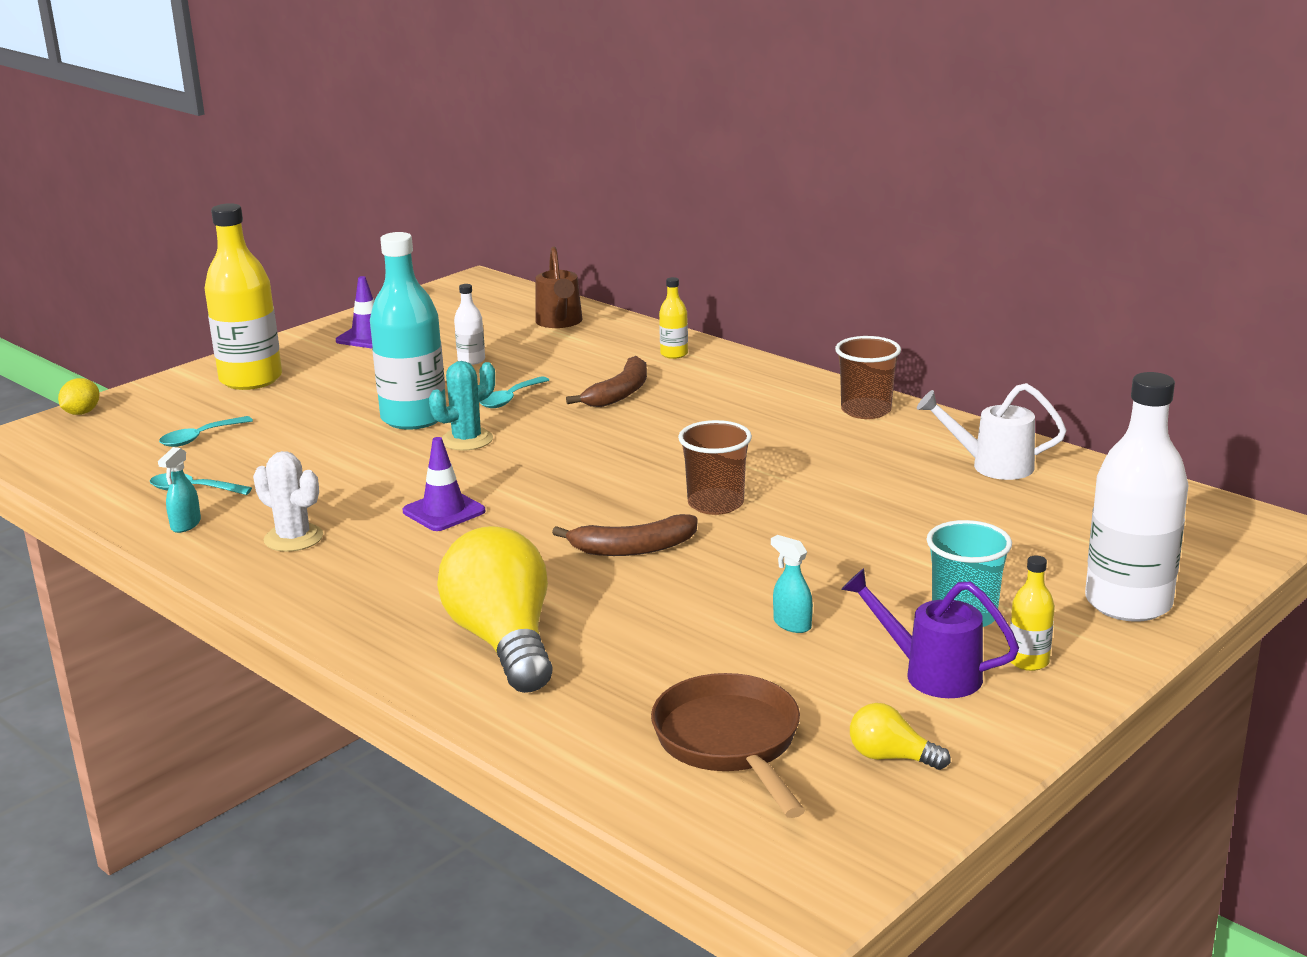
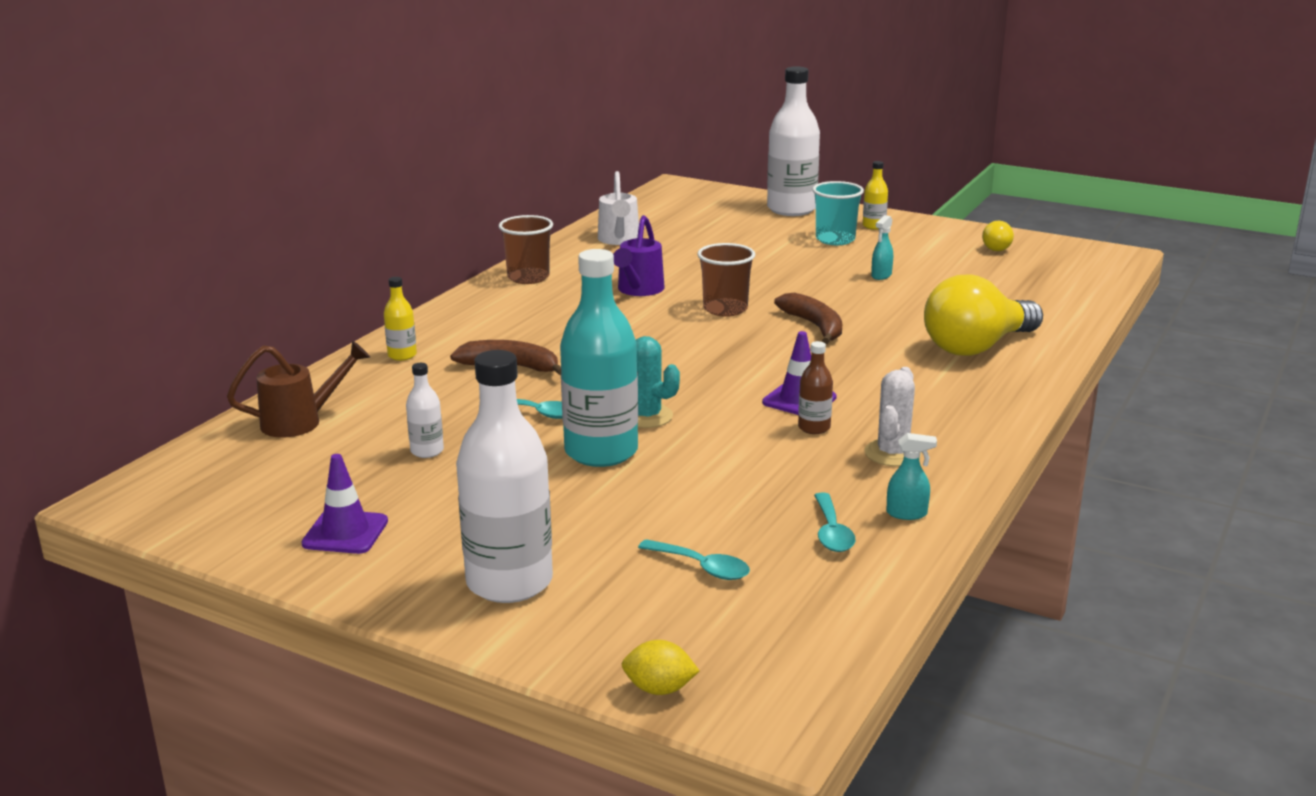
camera: 105 degrees left, 0 degrees up
yellow bottle [205,203,282,390] -> white bottle [456,350,553,603]
brown pan [651,673,805,818] -> none
purple watering can [841,568,1019,698] -> purple watering can moved to [613,215,665,296]
none -> brown bottle [798,341,833,434]

